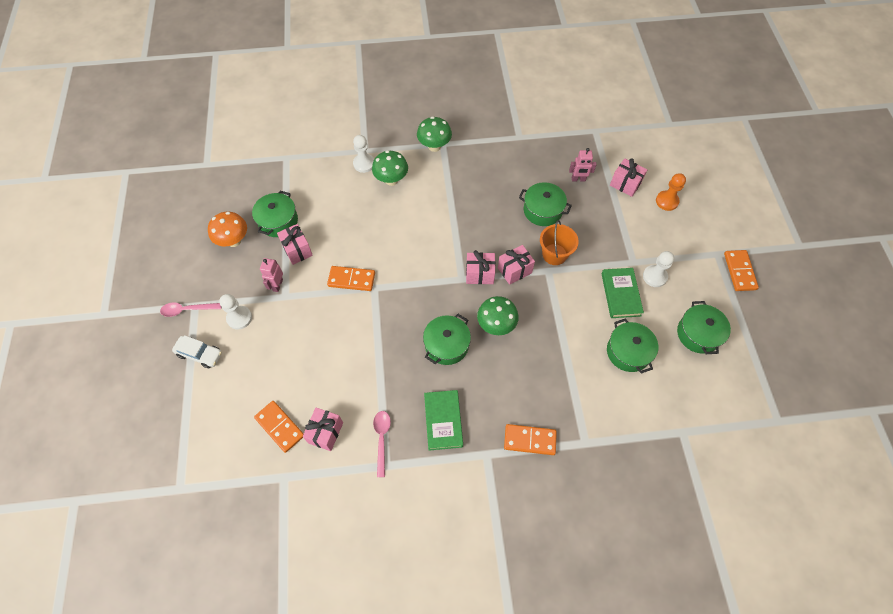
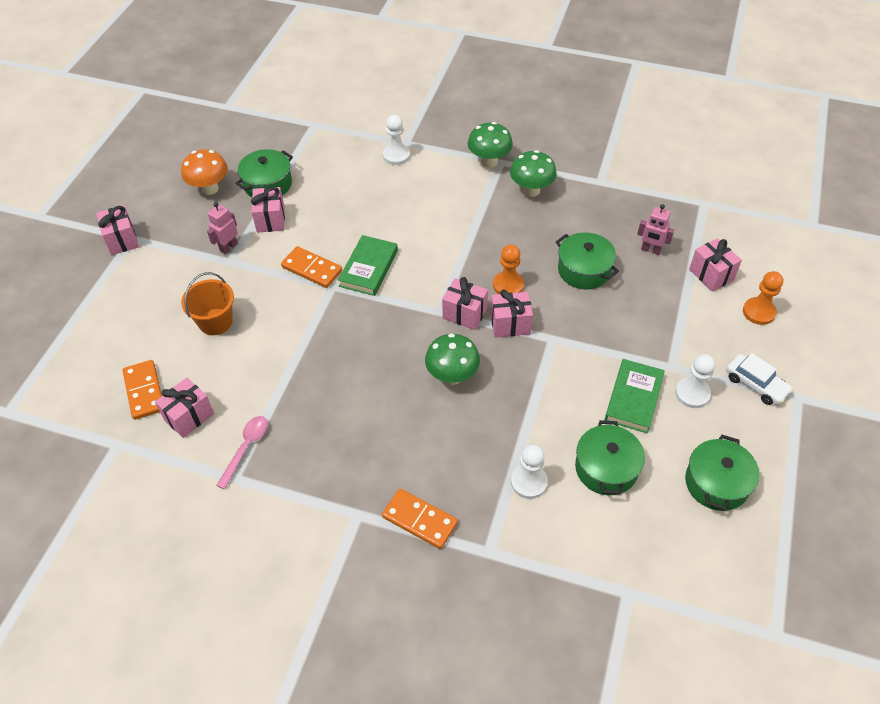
camera: 25 degrees right, 10 degrees down
pink spoon [160,303,221,317] -> pink gift [96,205,139,255]
white car [172,335,222,368] -> white car moved to [726,353,793,405]
white pawn [219,294,252,330] -> white pawn moved to [511,444,548,499]
green mushroom [372,150,408,186] -> green mushroom moved to [510,150,557,197]
green pot [423,314,471,365] -> none
green book [424,390,463,451] -> green book moved to [338,235,398,296]
orange bucket [540,220,579,265] -> orange bucket moved to [181,272,234,335]
orange domino [724,250,759,291] -> none
none -> orange pawn [493,244,524,294]

